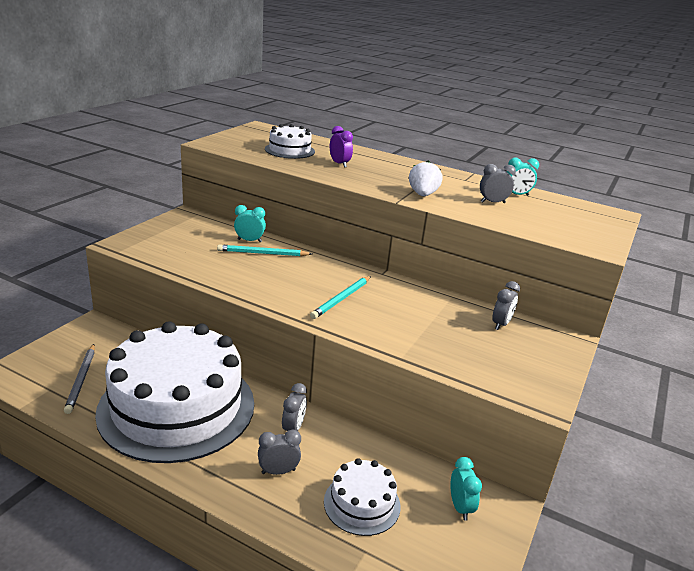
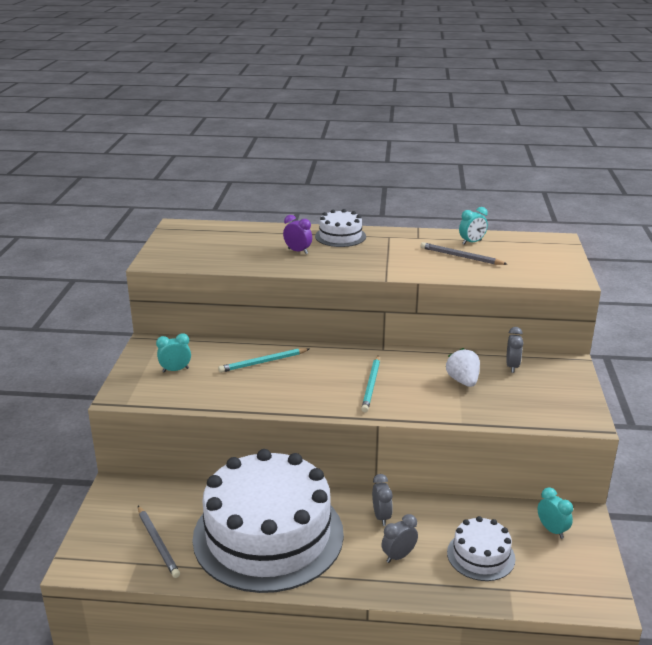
camera: 20 degrees left, 0 degrees up
turquoise clock [234,205,266,242] -> turquoise clock moved to [156,333,191,372]
white cake [265,124,315,159] -> white cake moved to [315,209,366,247]
white strawberry [409,161,442,196] -> white strawberry moved to [446,348,480,387]
grey clock [480,164,516,203] -> grey pencil [421,242,507,265]

